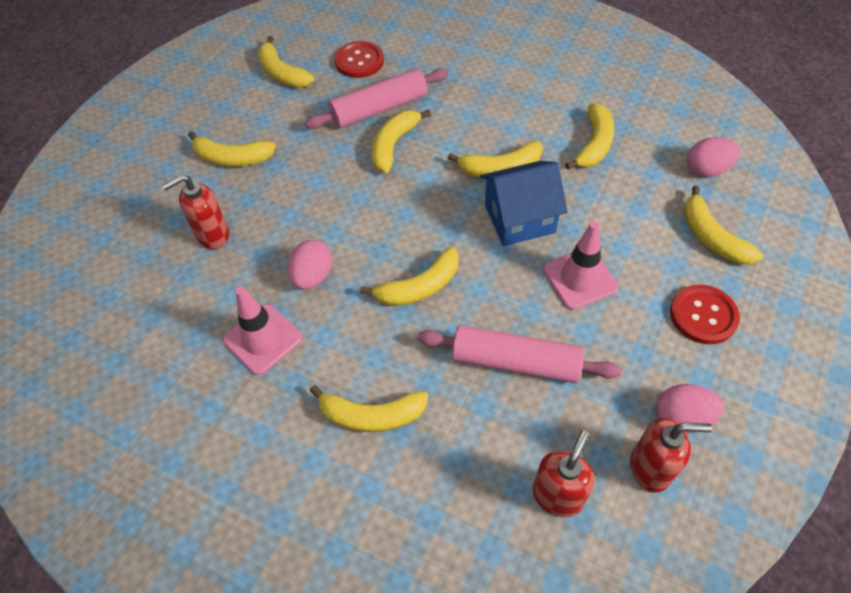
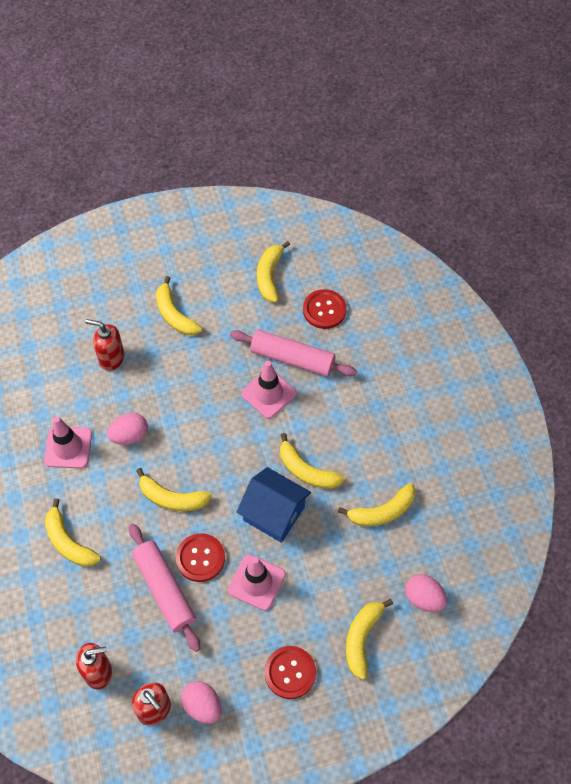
camera: 45 degrees right, 5 degrees up
yellow banana [372,110,431,173] -> pink traffic cone [241,361,297,419]
none -> red button [176,533,225,582]

